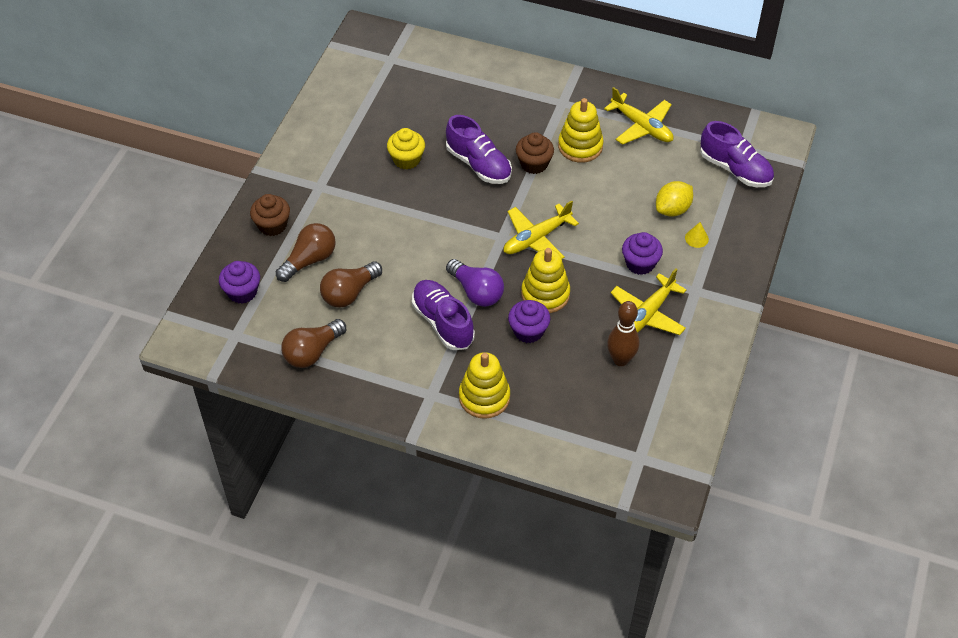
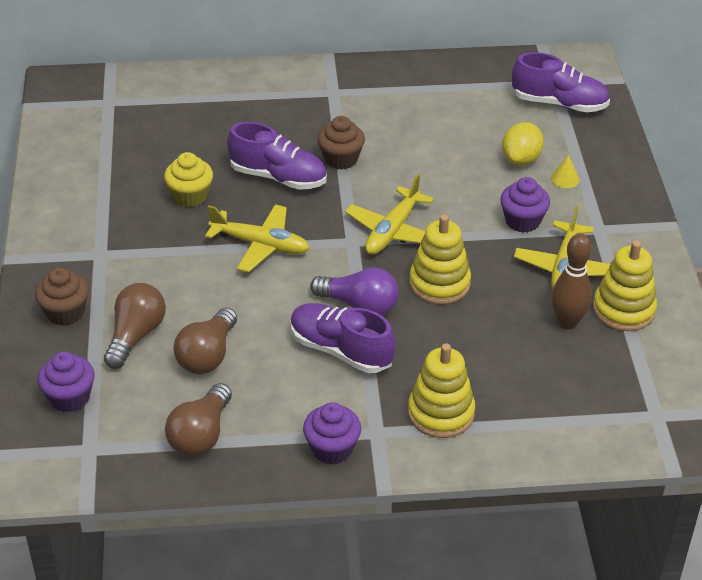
camera: 25 degrees left, 10 degrees down
purple cupcake [508,300,551,343] -> purple cupcake moved to [303,402,361,464]
yellow stacking toy [558,98,604,163] -> yellow stacking toy moved to [593,241,657,331]
yellow plane [604,87,673,145] -> yellow plane moved to [205,204,309,272]

